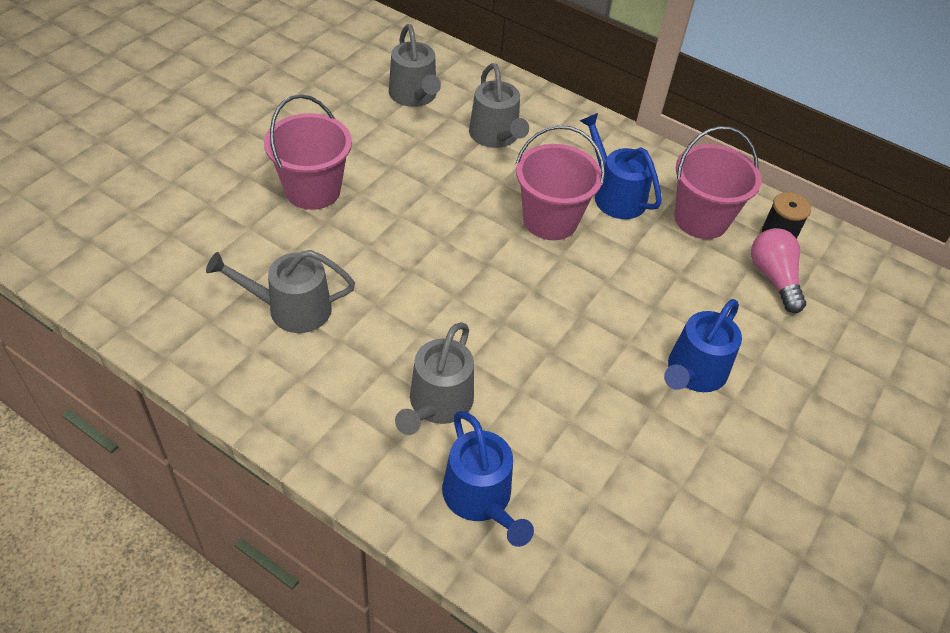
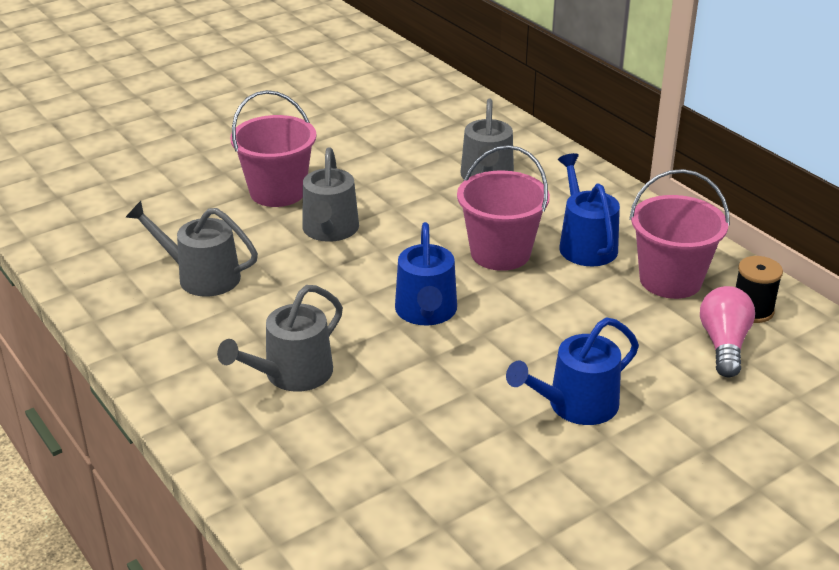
camera: 25 degrees right, 15 degrees down
grey watering can [389,24,441,107] -> grey watering can moved to [302,147,359,242]
blue watering can [442,411,534,547] -> blue watering can moved to [395,222,457,326]

